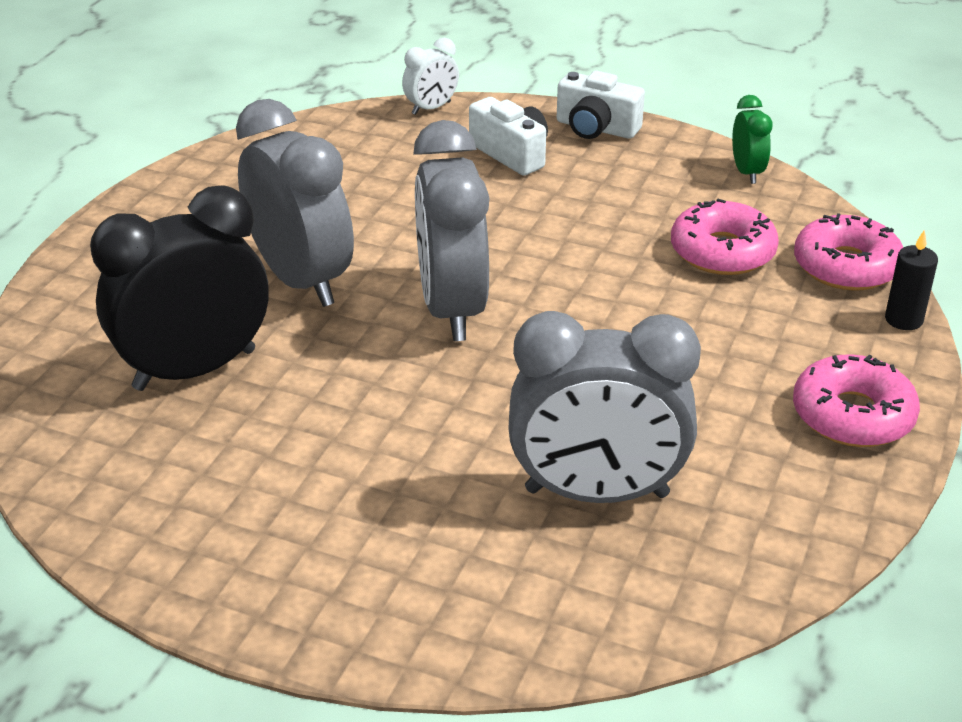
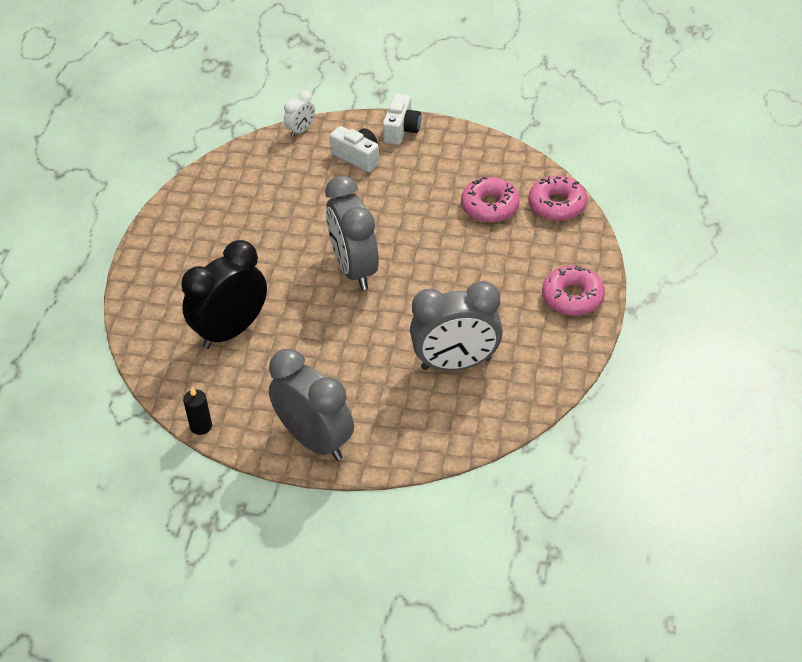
camera: 10 degrees left, 10 degrees up
grey clock [236,99,354,307] -> grey clock moved to [269,349,354,461]
white camera [557,71,645,139] -> white camera turned 90 degrees counterclockwise [383,93,421,145]
green clock [732,95,772,184] -> none
black candle [885,230,938,330] -> black candle moved to [183,387,212,435]

